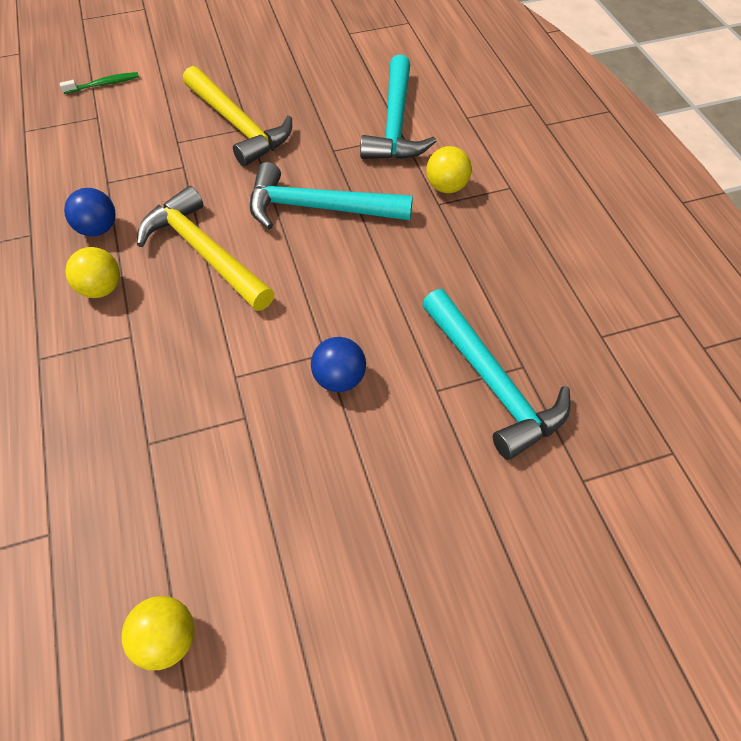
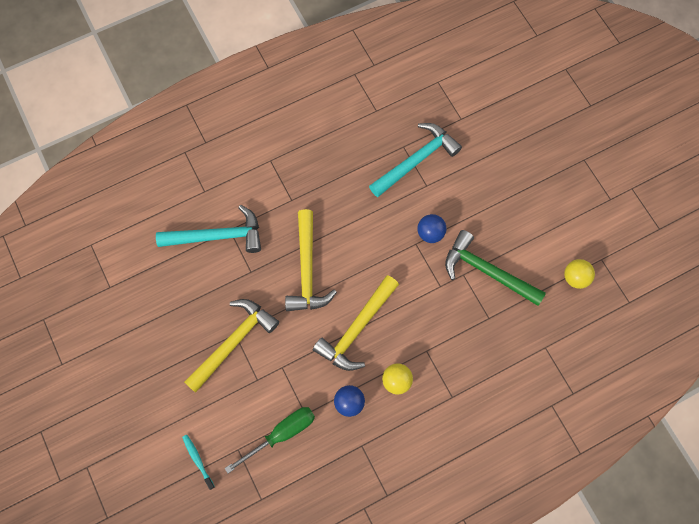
camera: 100 degrees left, 15 degrees up
green toothbrush [60,72,139,94] -> turquoise toothbrush [182,435,215,490]
turquoise hammer [250,162,413,229] -> yellow hammer [285,209,337,311]
yellow ball [426,146,472,193] -> none
none -> green screwdriver [225,407,315,473]
none -> green hammer [445,230,546,306]

